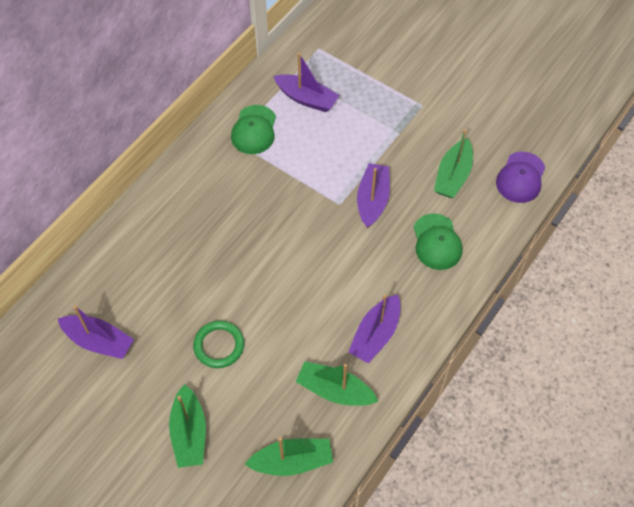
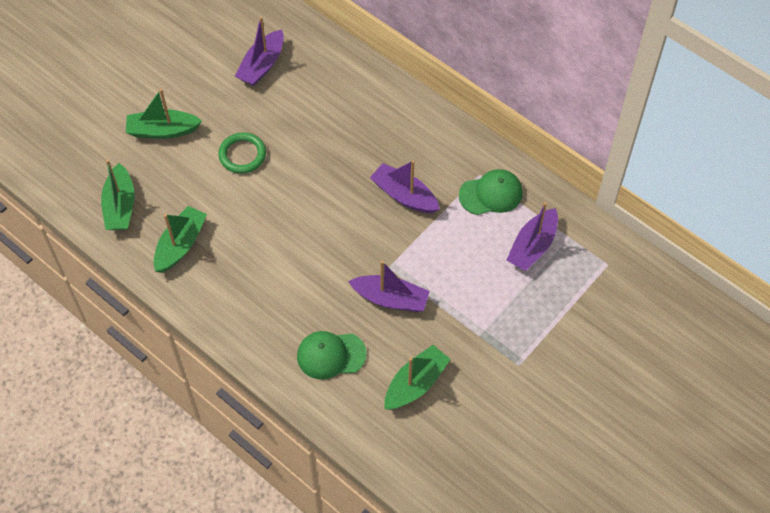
camera: 95 degrees right, 0 degrees up
green cap [231,105,276,154] -> green cap turned 150 degrees clockwise [459,169,523,215]
purple boat [348,294,401,364] -> purple boat moved to [370,160,440,213]
green boat [434,129,473,198] -> green boat turned 105 degrees clockwise [384,345,450,410]
purple cap [496,152,545,203] -> none

